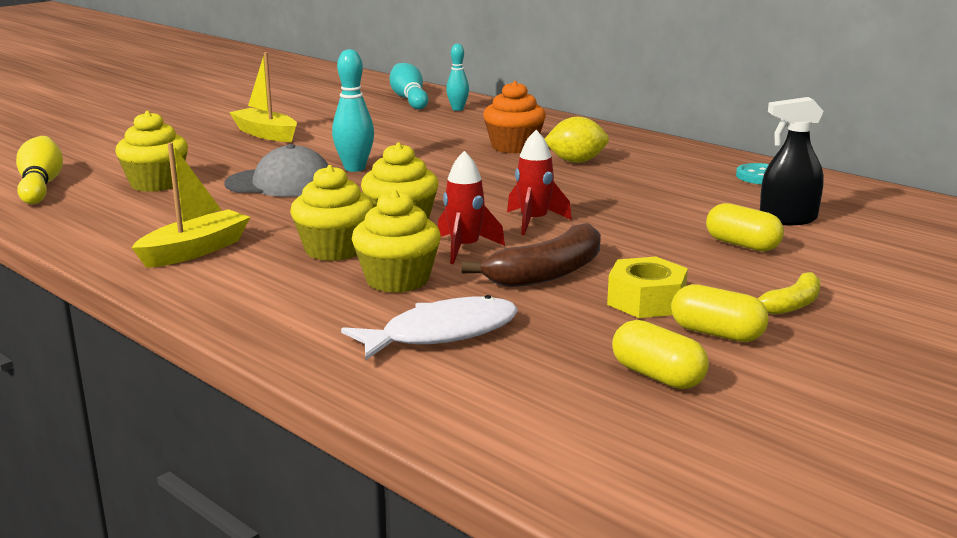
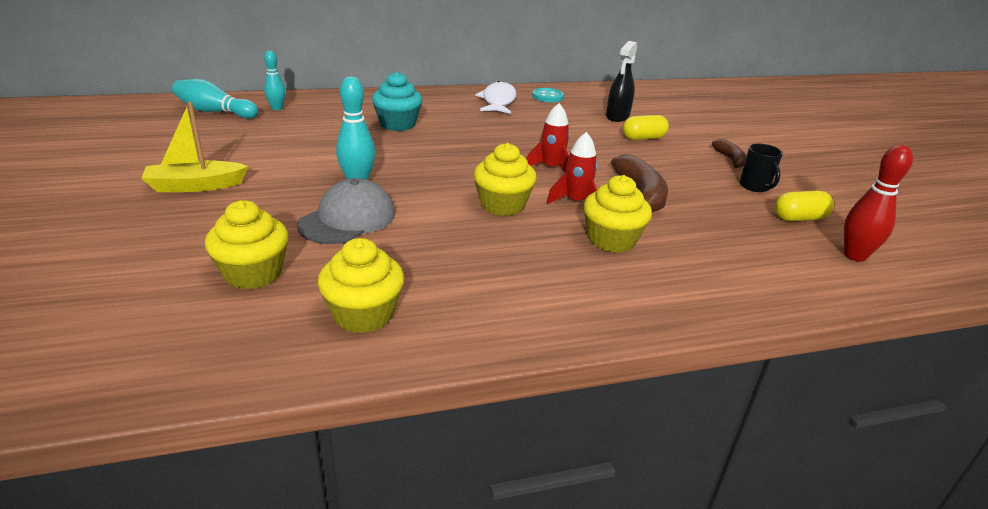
camera: 60 degrees left, 10 degrees up
yellow bowling pin [16,136,63,204] -> none
yellow boat [132,142,250,268] -> none
yellow cupcake [290,165,374,261] -> yellow cupcake moved to [318,238,404,333]
white fish [341,295,518,360] -> white fish moved to [475,81,516,114]
orange cupcake [483,81,546,154] -> turquoise cupcake [372,72,422,131]
yellow lemon [545,117,609,163] -> none
yellow nut [607,257,688,318] -> none
yellow capsule [671,284,769,342] -> black mug [740,144,783,192]
yellow banana [758,272,821,315] -> brown banana [712,139,746,168]
none -> red bowling pin [844,145,913,262]

